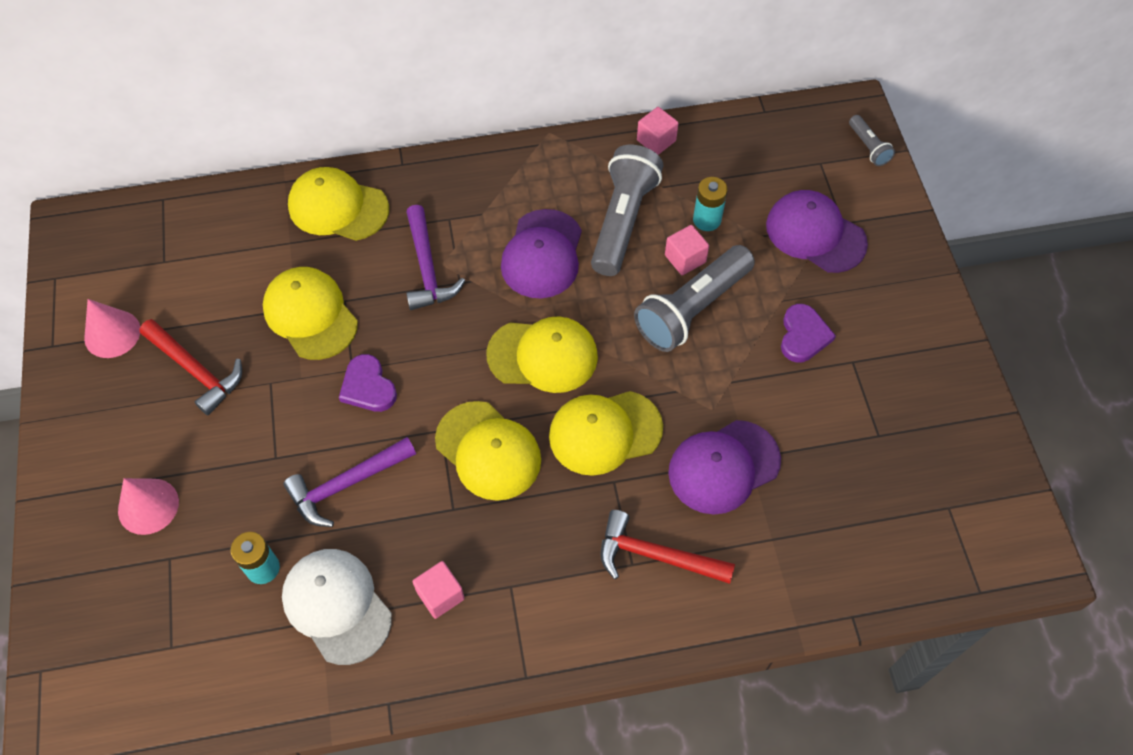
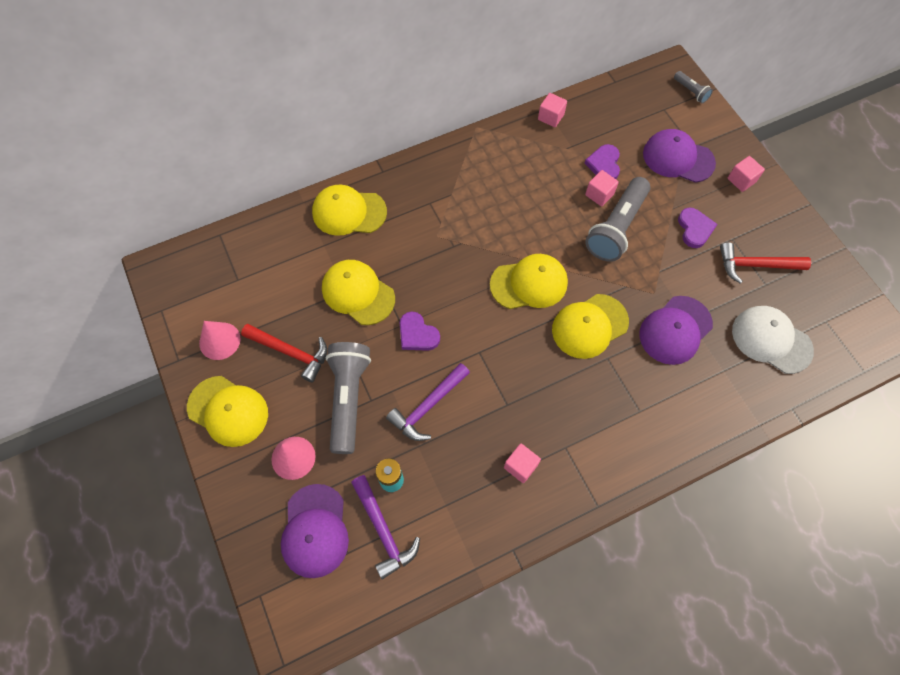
camera: 15 degrees left, 5 degrees up
white cap [282,549,392,665] -> white cap moved to [732,306,814,374]
purple hammer [406,205,465,310] -> purple hammer moved to [351,475,420,579]
yellow cap [435,401,541,501] -> yellow cap moved to [187,376,268,447]
purple cap [501,209,582,298] -> purple cap moved to [281,484,349,578]
grey flashlight [591,145,663,276] -> grey flashlight moved to [326,342,371,454]
red hammer [601,510,735,584] -> red hammer moved to [720,242,811,284]
turquoise battery [693,177,728,231] -> purple heart [584,144,620,179]
none -> pink cube [727,156,765,192]

